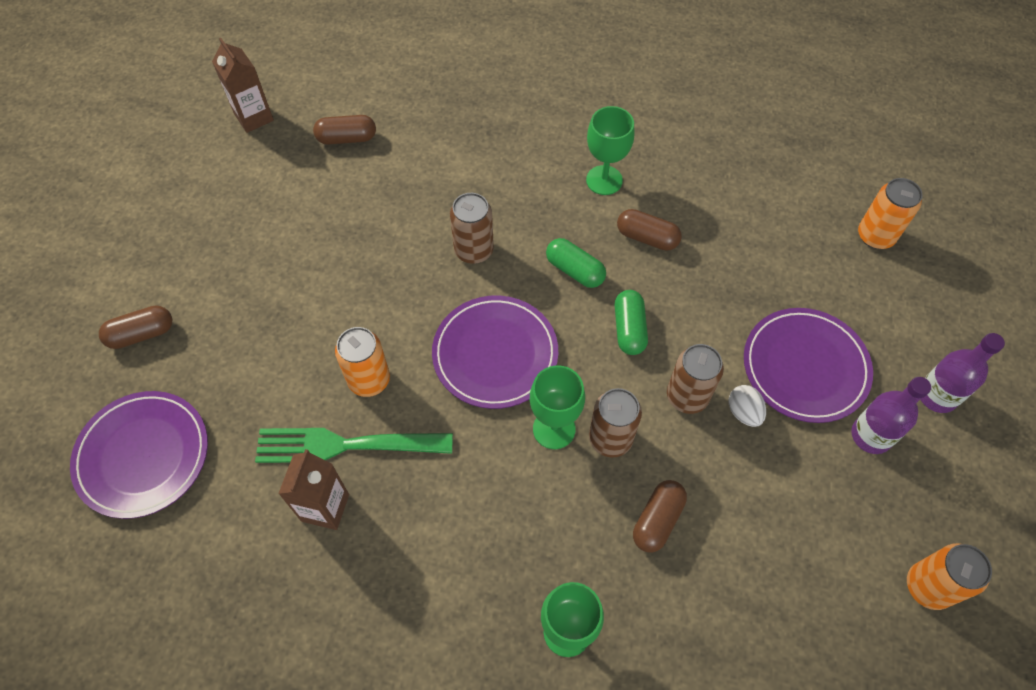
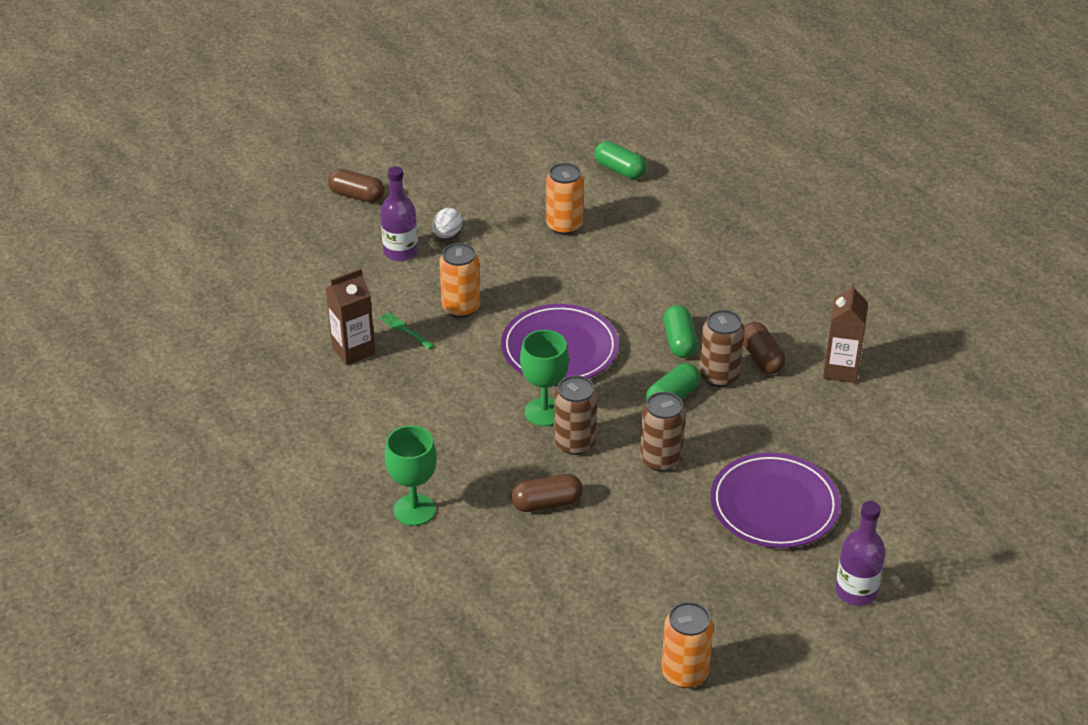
camera: 45 degrees right, 20 degrees down
purple plate [70,391,208,519] -> none
brown carton [212,38,274,133] -> brown carton moved to [823,283,868,383]
green fork [255,428,453,463] -> green fork [379,312,434,349], size x0.41
brown capsule [313,115,376,145] -> green capsule [594,141,646,179]
brown can [450,193,494,264] -> brown can moved to [700,310,744,387]
green goblet [586,106,635,195] -> none
white egg [729,385,766,427] -> white egg moved to [432,208,462,238]
purple bottle [851,377,931,454] -> purple bottle moved to [380,166,418,261]
orange can [858,178,923,249] -> orange can moved to [546,163,584,235]

